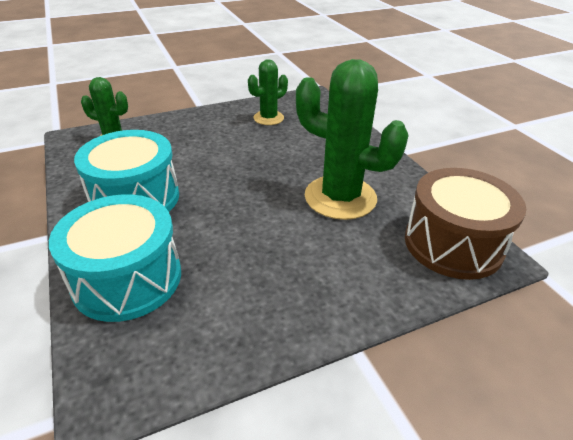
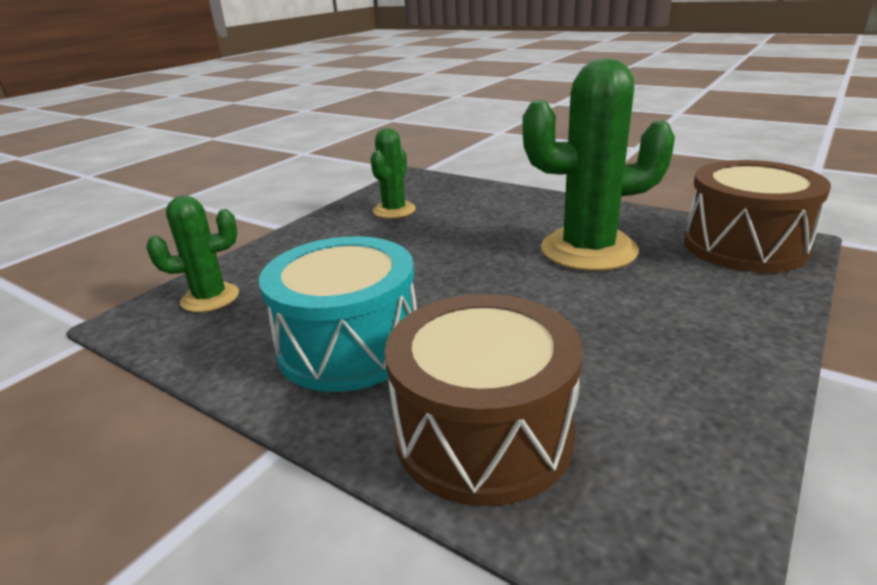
camera: 30 degrees left, 10 degrees down
turquoise drum [49,194,181,322] -> brown drum [385,294,582,506]

